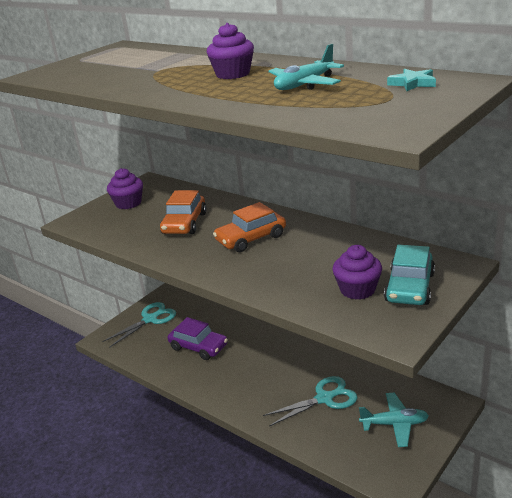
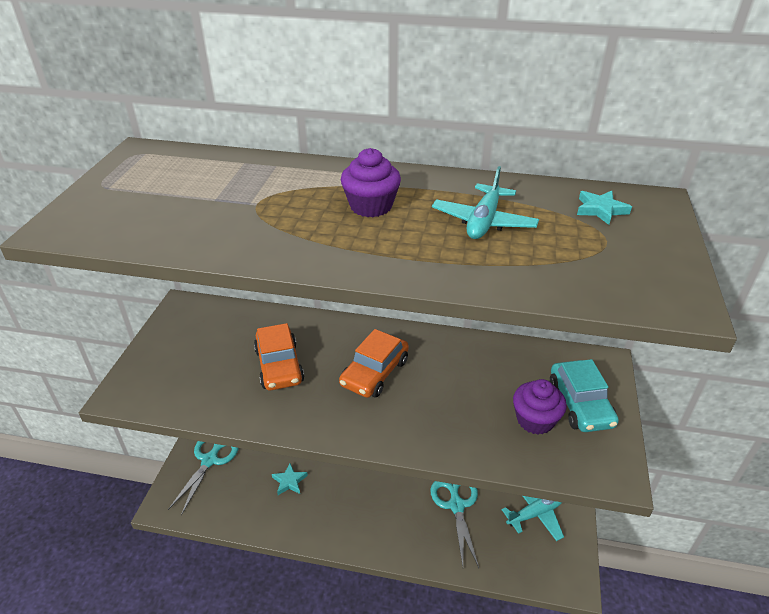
camera: 30 degrees left, 10 degrees up
purple cupcake [107,168,143,209] -> none
purple car [167,317,228,360] -> turquoise star [272,463,308,495]
turquoise scissors [263,376,357,426] -> turquoise scissors turned 45 degrees counterclockwise [430,481,479,568]

